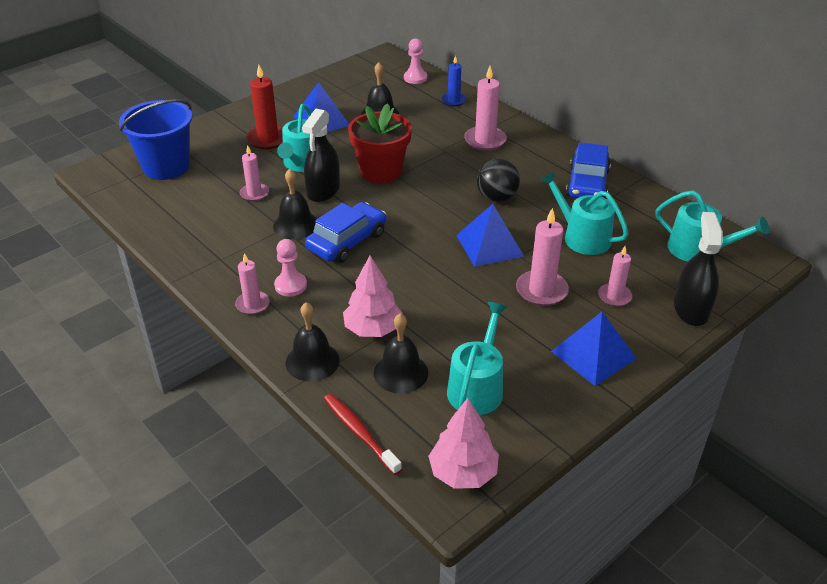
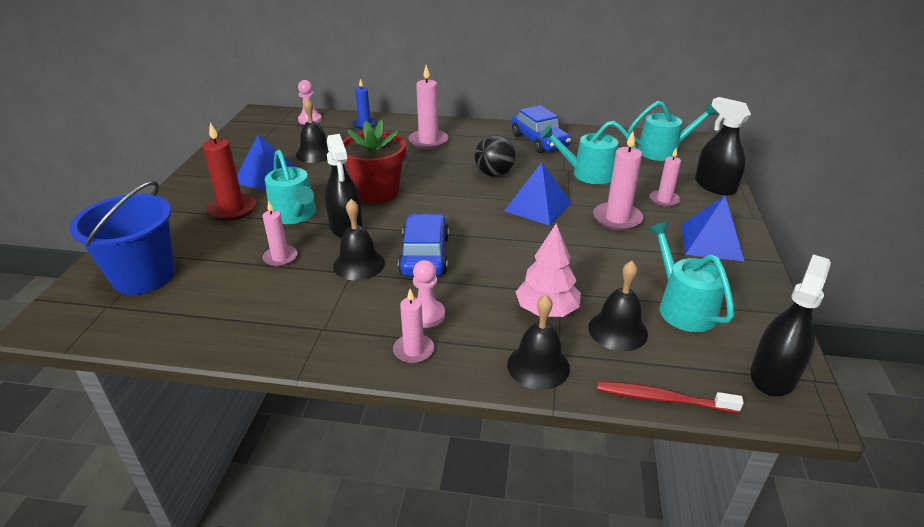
camera: 40 degrees left, 5 degrees down
pink tree [428,398,499,489] -> black spray bottle [750,254,831,397]

